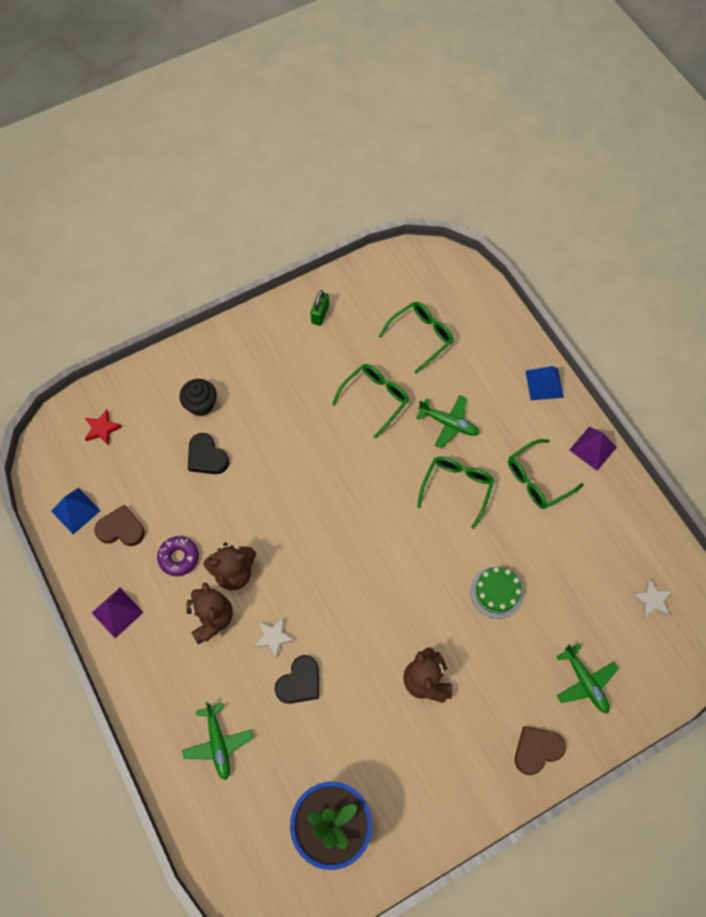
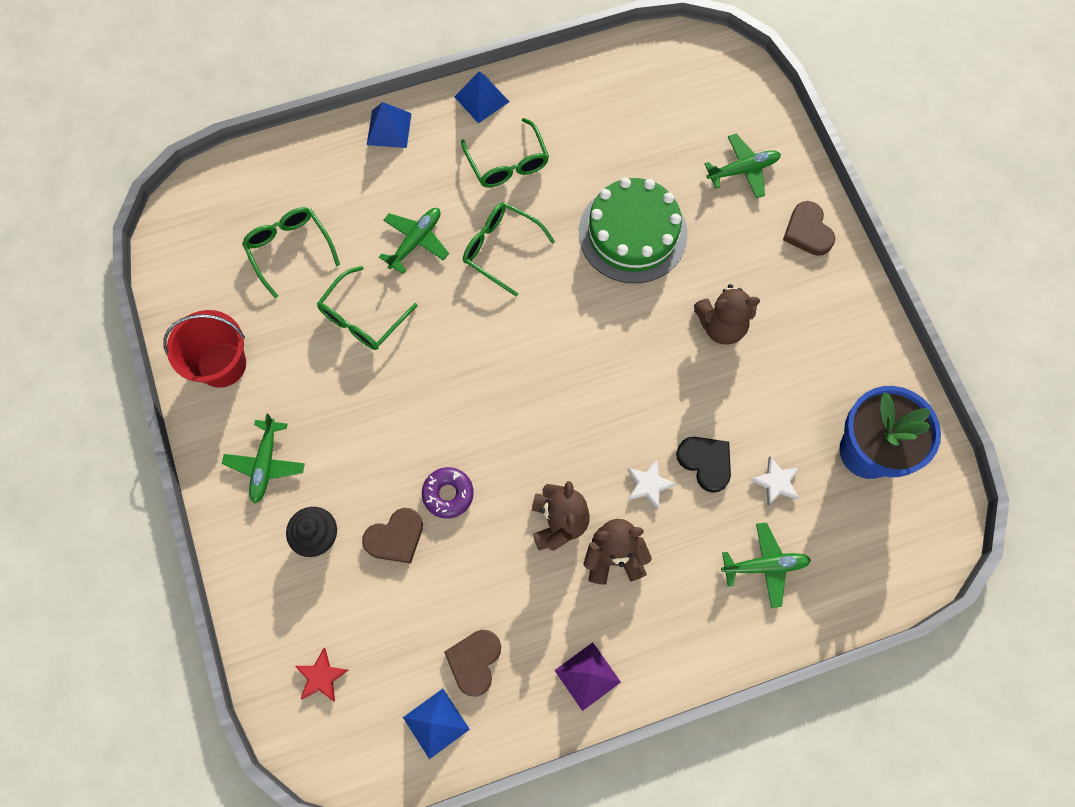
camera: 80 degrees left, 5 degrees up
purple donut [157,536,199,576] -> purple donut moved to [422,467,474,519]
black heart [188,433,229,474] -> brown heart [362,508,423,564]
green padlock [311,290,329,326] -> red bucket [163,310,246,388]
green glasses [332,364,409,439] -> green glasses turned 105 degrees counterclockwise [317,266,418,350]
green cake [470,566,524,619] -> green cake [579,177,688,283], size x1.78
purple pyramid [570,427,617,471] -> blue pyramid [454,71,509,123]
white star [631,578,672,619] -> white star moved to [750,456,799,506]
none -> green plane [222,414,305,504]

